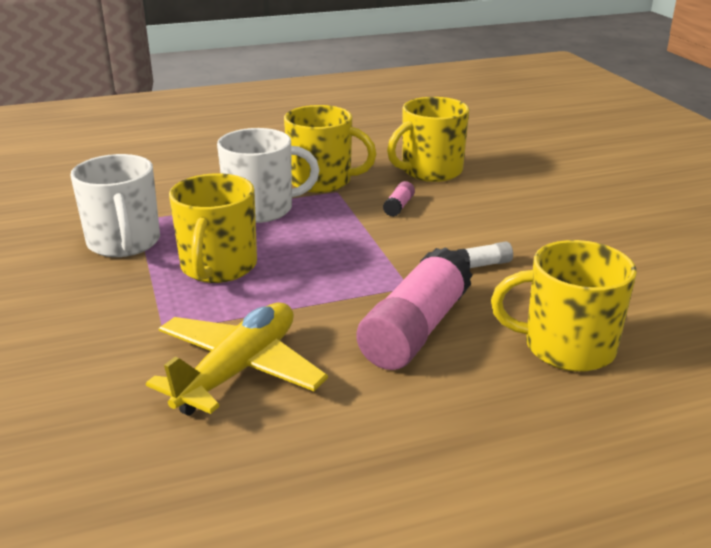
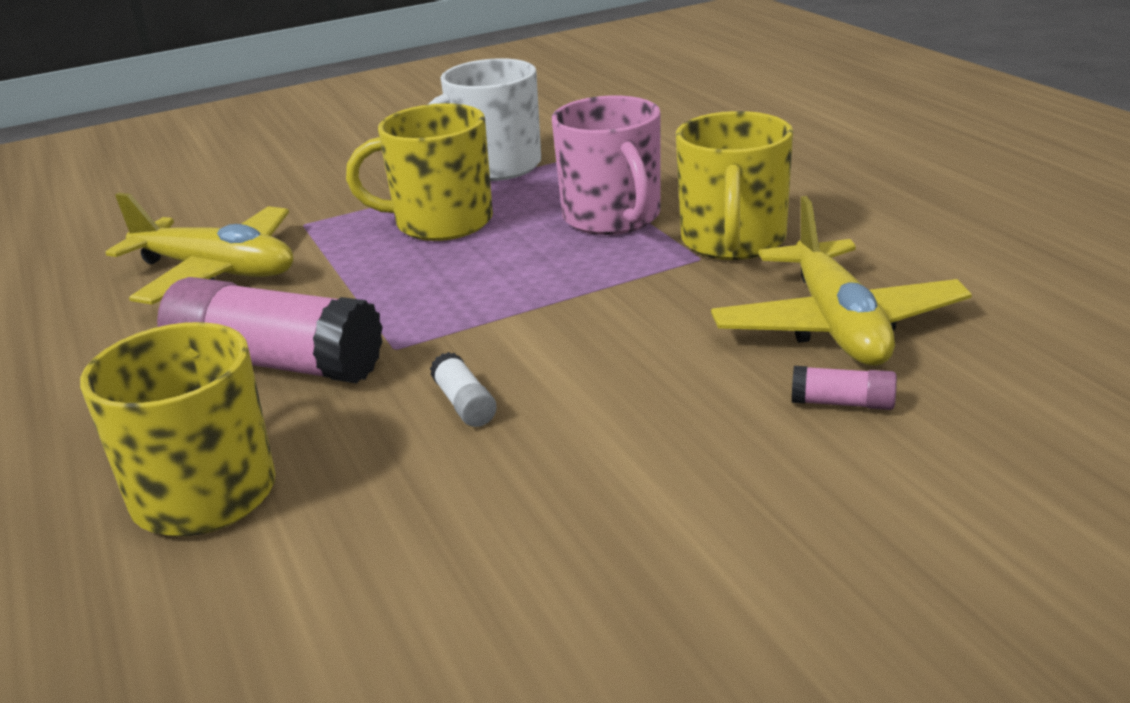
camera: 85 degrees right, 0 degrees up
white mug [217,128,319,223] -> pink mug [552,96,661,235]
pink glue stick [383,181,415,217] -> pink glue stick moved to [792,366,897,410]
yellow mug [387,97,469,182] -> yellow plane [711,196,972,366]

